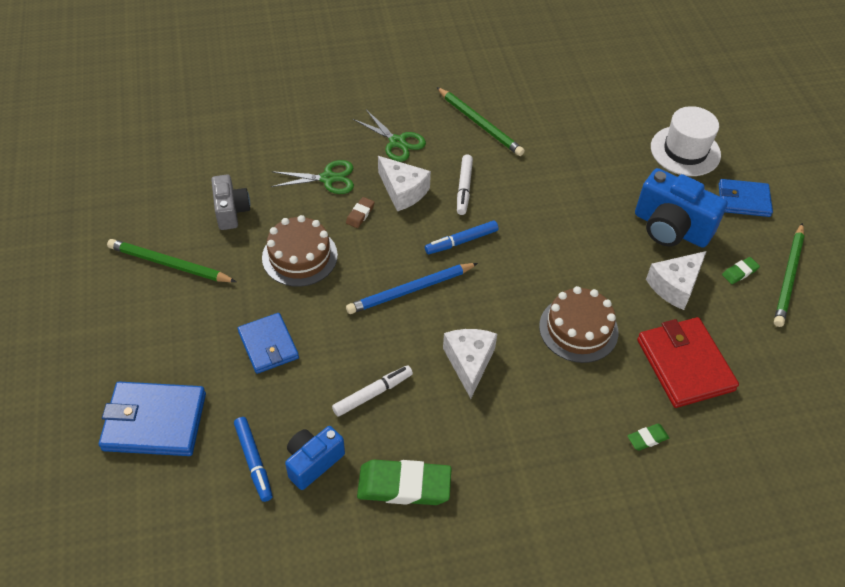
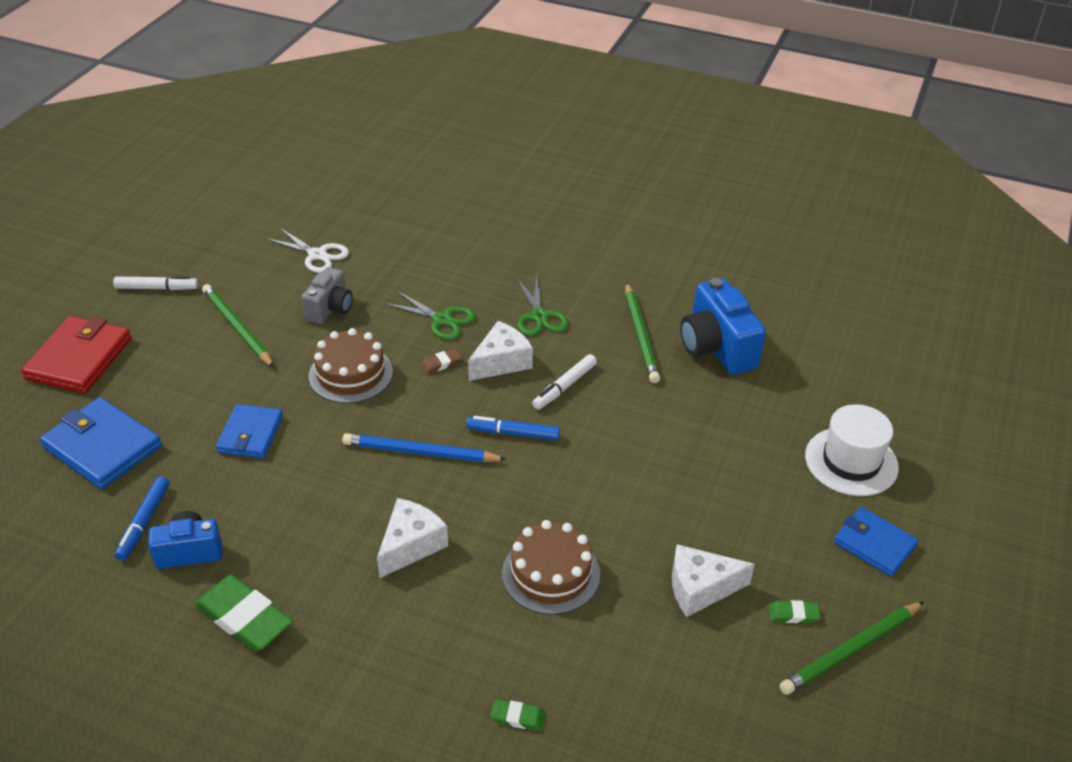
camera: 35 degrees right, 10 degrees down
white marker [332,365,413,417] -> white marker moved to [113,276,198,290]
white cheese [378,156,431,211] -> white cheese turned 120 degrees counterclockwise [468,321,533,381]
blue camera [635,168,728,248] -> blue camera moved to [680,278,766,375]
red wallet [637,317,739,408] -> red wallet moved to [21,316,132,393]
none -> white scissors [266,228,349,273]

